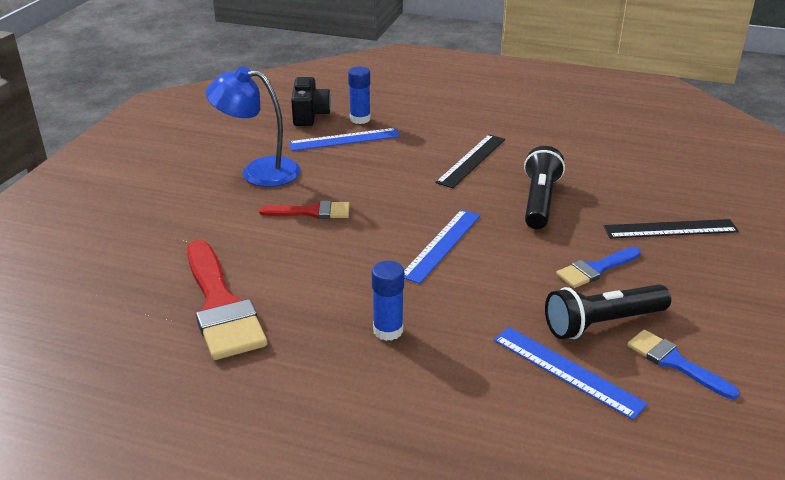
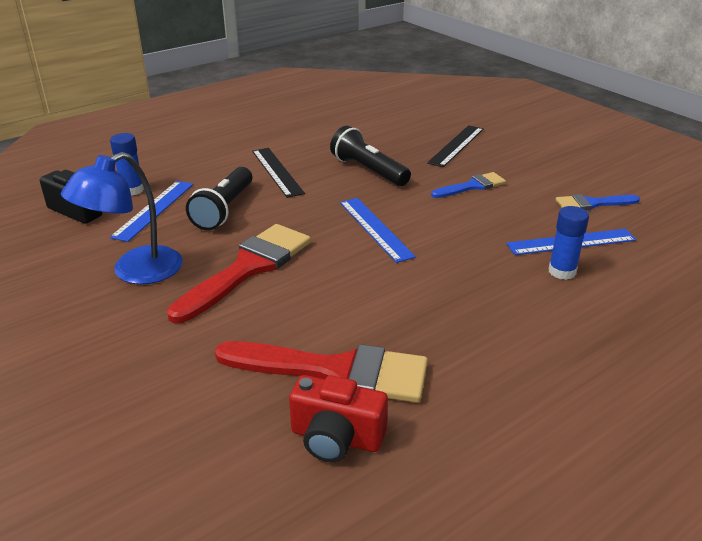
camera: 55 degrees left, 0 degrees up
red brush [259,201,350,219] -> red brush [167,224,311,323], size x1.83
blue glue stick [372,261,404,341] -> blue glue stick moved to [549,206,589,280]
black flashlight [545,285,671,339] -> black flashlight moved to [186,167,252,230]
blue brush [556,247,641,288] -> blue brush turned 120 degrees counterclockwise [431,172,506,198]
none -> red camera [289,375,388,462]

